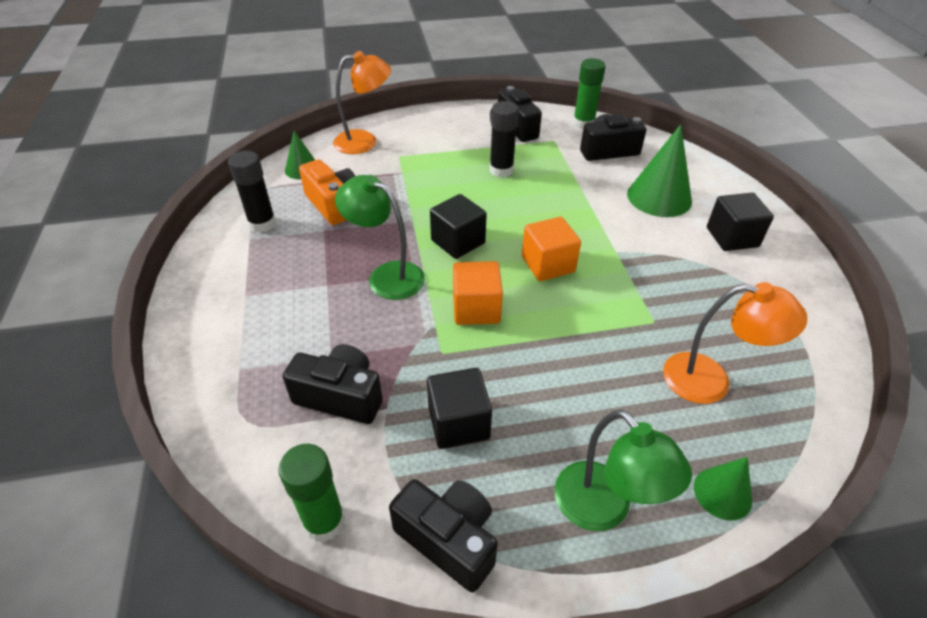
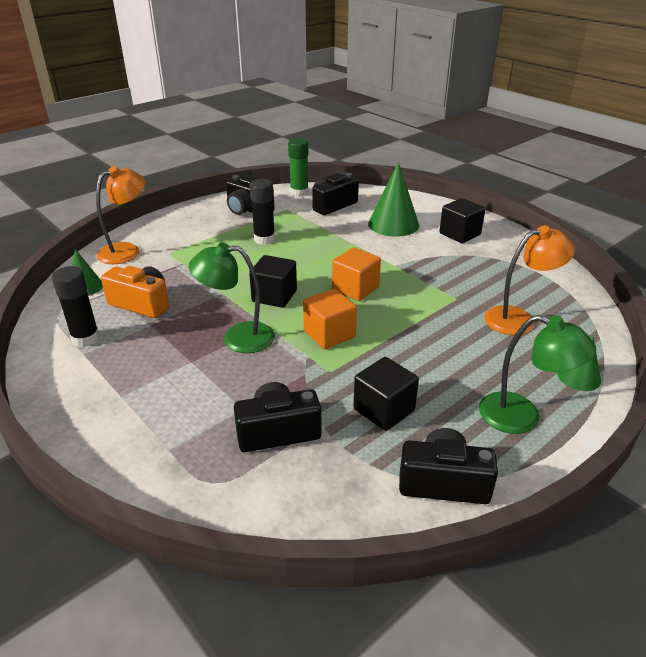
camera: 30 degrees left, 10 degrees down
green glue stick [278,444,345,542] -> none

